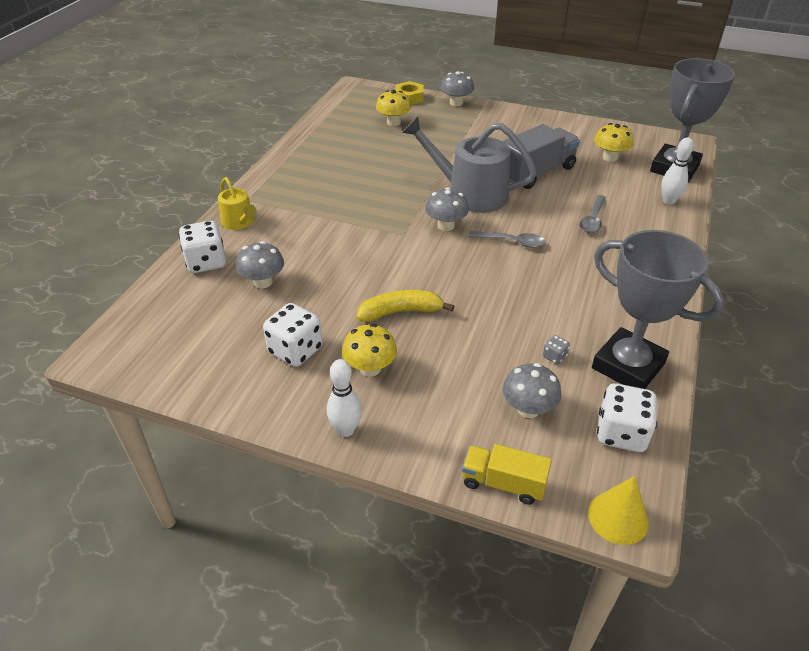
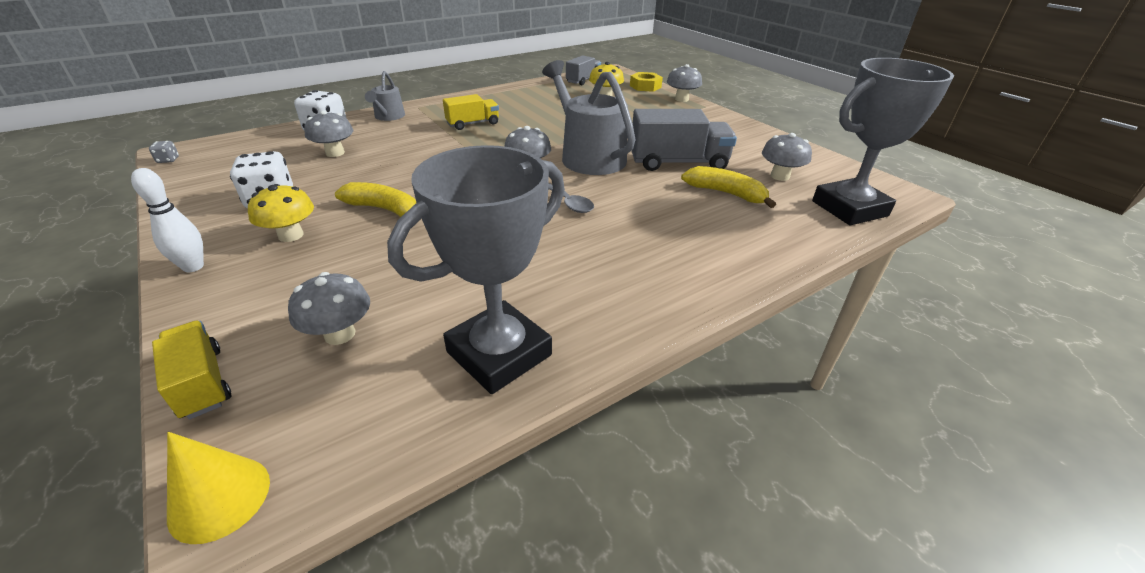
camera: 35 degrees right, 5 degrees down
yellow watering can [218,177,257,230] -> grey watering can [365,71,405,121]
grey dice [543,335,570,364] -> grey dice moved to [149,141,179,163]
grey spoon [580,195,606,233] -> none
grey trophy [592,230,724,389] -> grey trophy turned 60 degrees clockwise [387,145,565,394]
yellow mushroom [594,123,634,162] -> grey mushroom [762,133,812,181]
white dice [597,383,657,452] -> none
white bowling pin [661,137,694,205] -> none
none -> yellow truck [443,94,499,130]
none -> grey truck [566,55,601,85]
none -> yellow banana [681,166,776,208]

